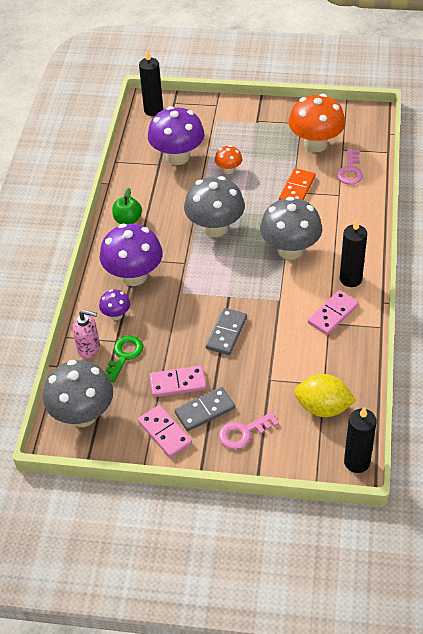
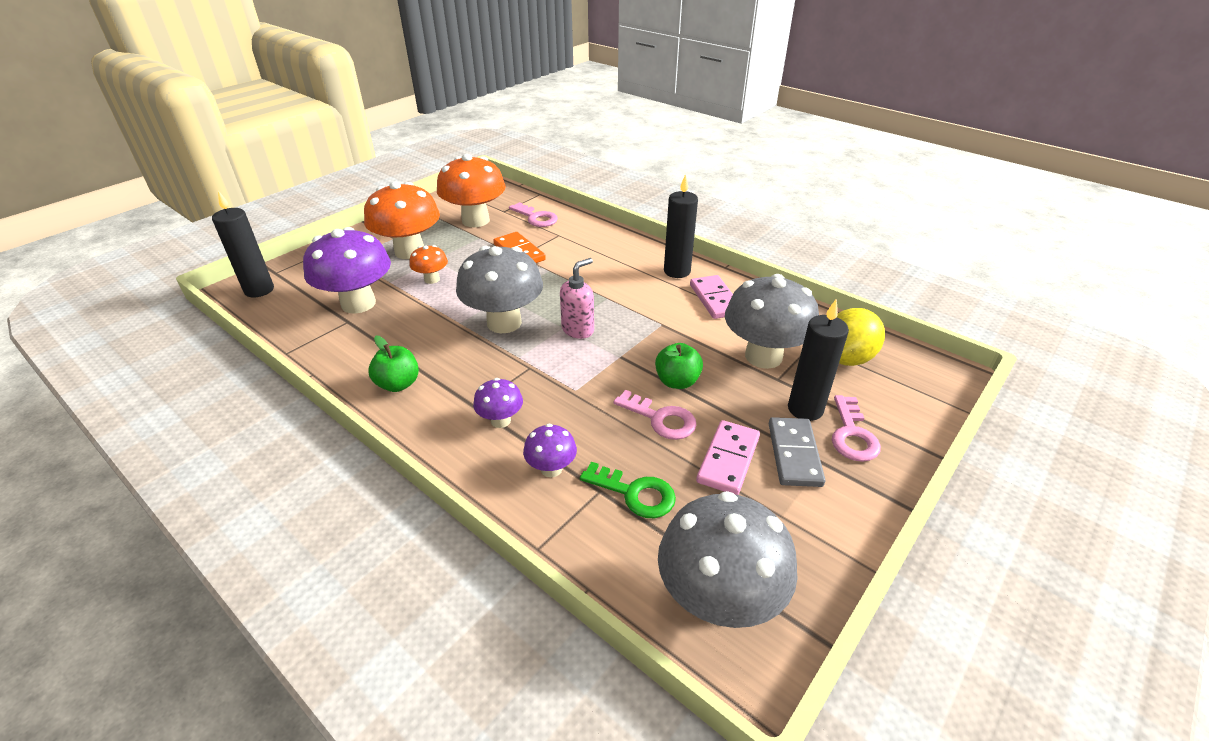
camera: 60 degrees left, 10 degrees down
pink soap dispenser [73,310,100,358] -> pink soap dispenser moved to [560,258,594,339]
purple mushroom [100,224,163,286] -> purple mushroom [473,378,523,428], size x0.49
green key [106,336,143,382] -> green key turned 150 degrees clockwise [580,462,676,518]
pink domino [138,405,192,458] -> none
grey domino [206,308,247,355] -> green apple [655,343,703,389]
grey mushroom [260,197,322,260] -> grey mushroom moved to [725,274,819,369]
black candle [344,406,377,473] -> black candle moved to [788,299,849,421]
none -> orange mushroom [364,181,440,259]
none -> pink key [613,390,696,440]

